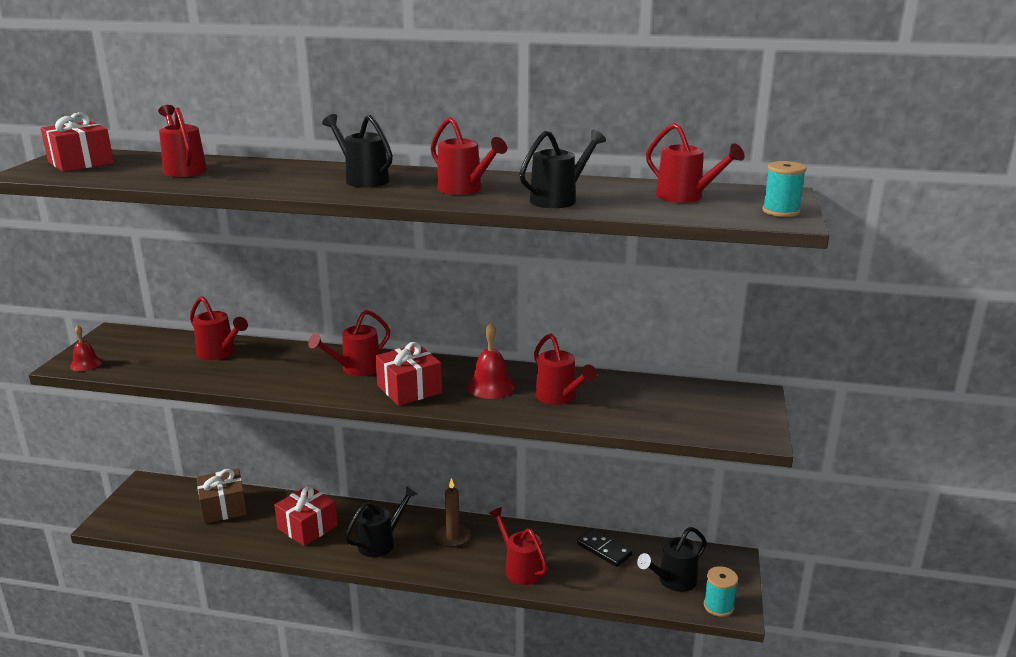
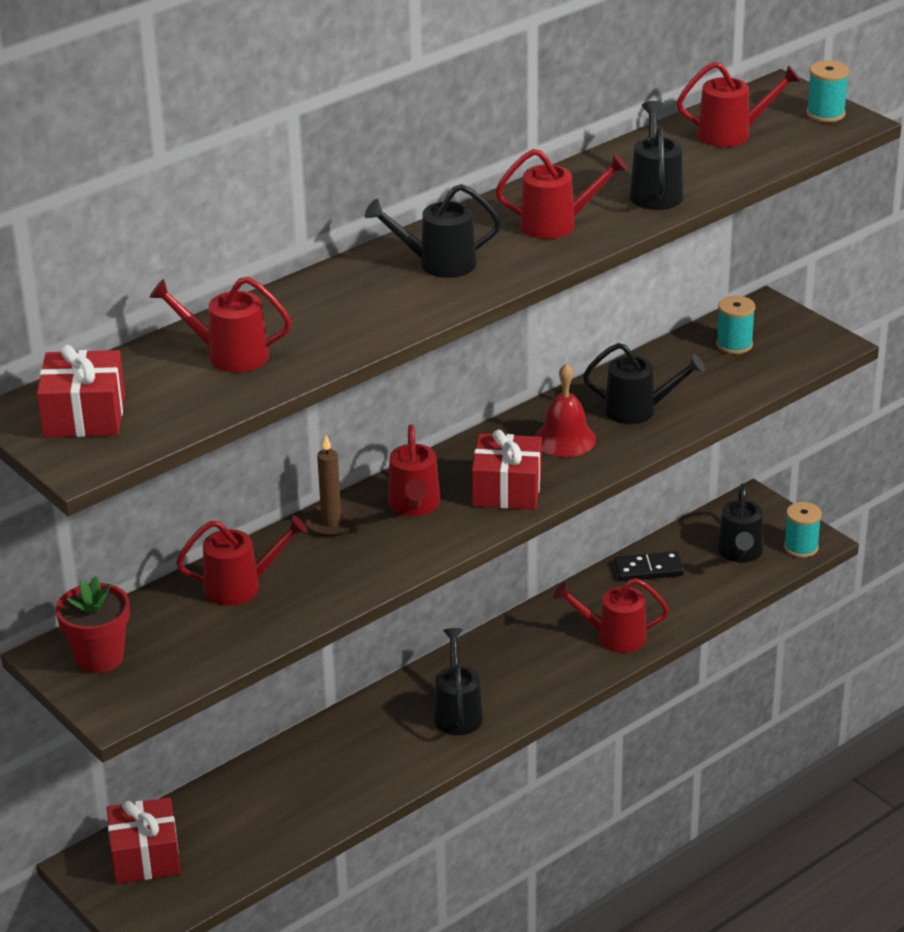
camera: 50 degrees left, 10 degrees up
red bell [70,325,102,371] -> none
brown gift [197,469,247,524] -> none
red gift [274,485,338,546] -> red gift moved to [107,797,181,884]
brown candle [436,478,471,547] -> brown candle moved to [305,435,357,537]
red watering can [534,333,597,405] -> black watering can [583,343,705,424]
none -> red flower pot [56,576,130,673]
none -> turquoise spool [716,296,755,354]

